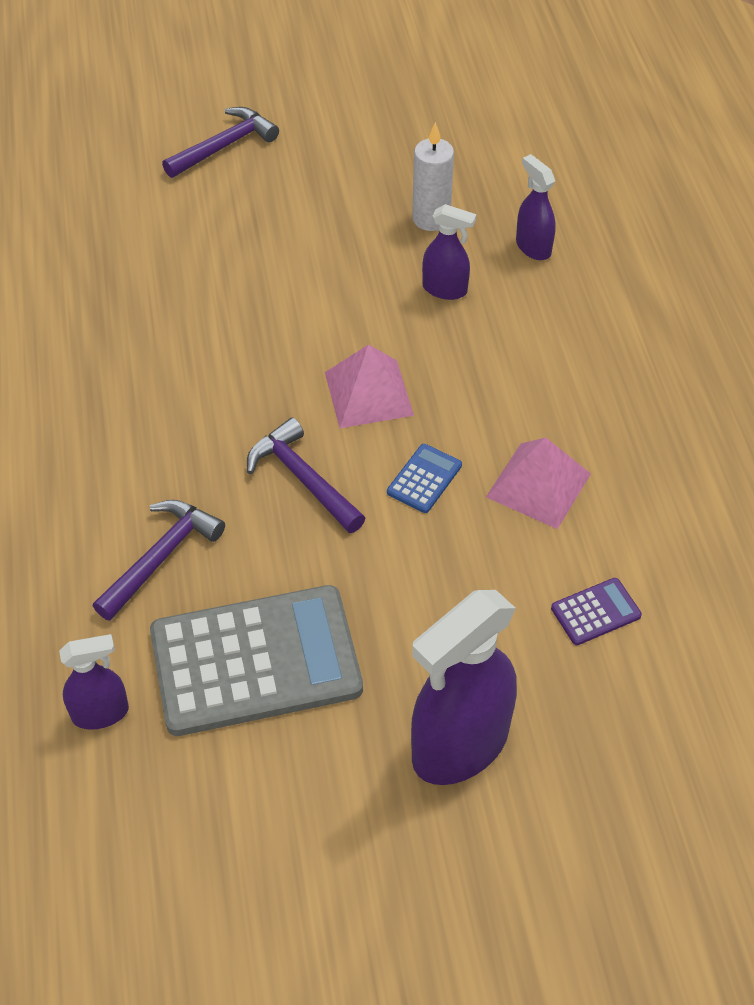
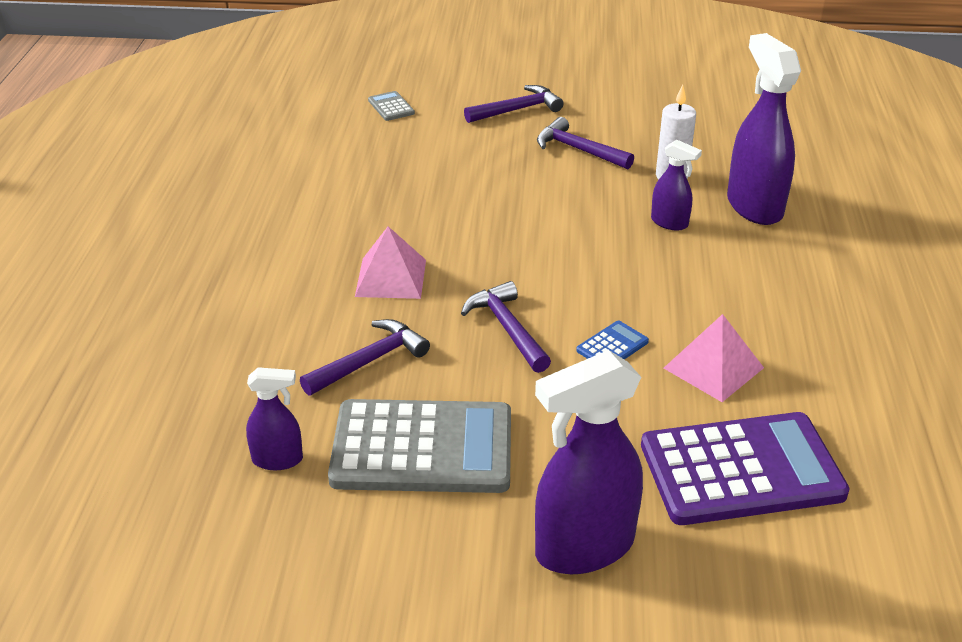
camera: 15 degrees right, 15 degrees down
pink pyramid [325,344,414,428] -> pink pyramid moved to [355,226,426,299]
purple spray bottle [516,154,556,260] -> purple spray bottle [727,33,801,225], size x1.94
purple calculator [551,578,642,645] -> purple calculator [641,412,850,525], size x2.45
none -> grey calculator [368,91,415,121]
none -> purple hammer [537,117,634,169]

